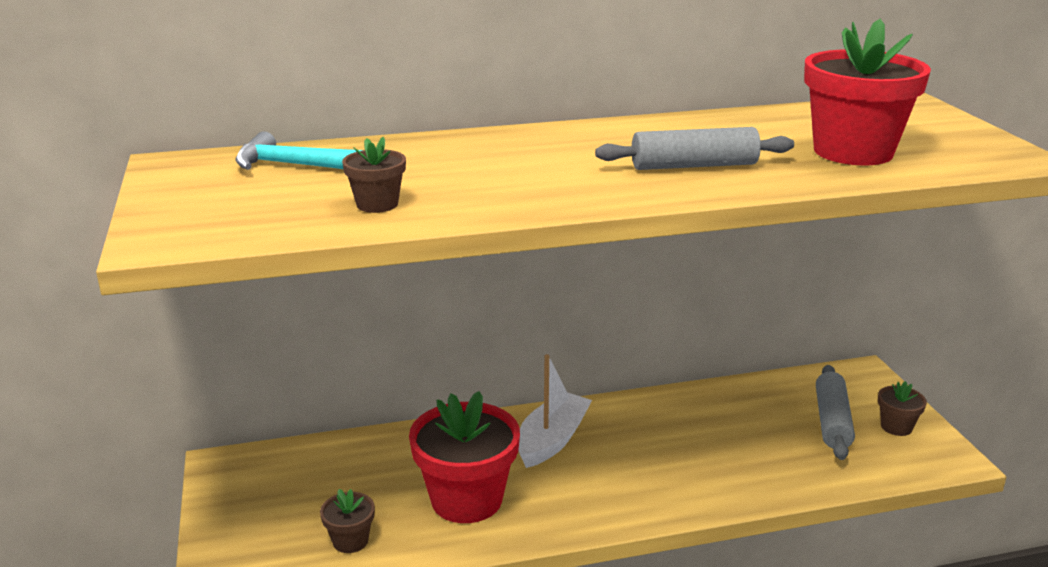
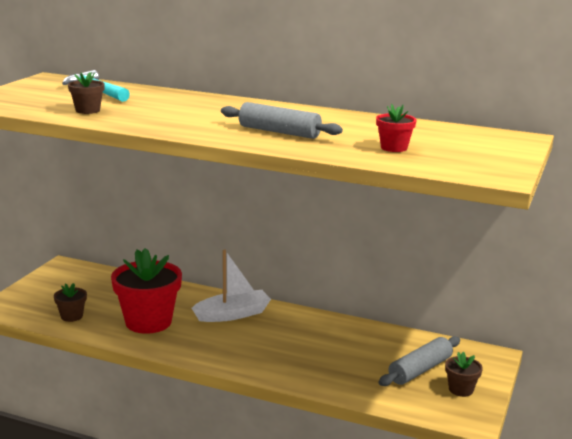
camera: 35 degrees right, 5 degrees down
red flower pot [804,19,931,165] -> red flower pot [376,104,417,152], size x0.47

